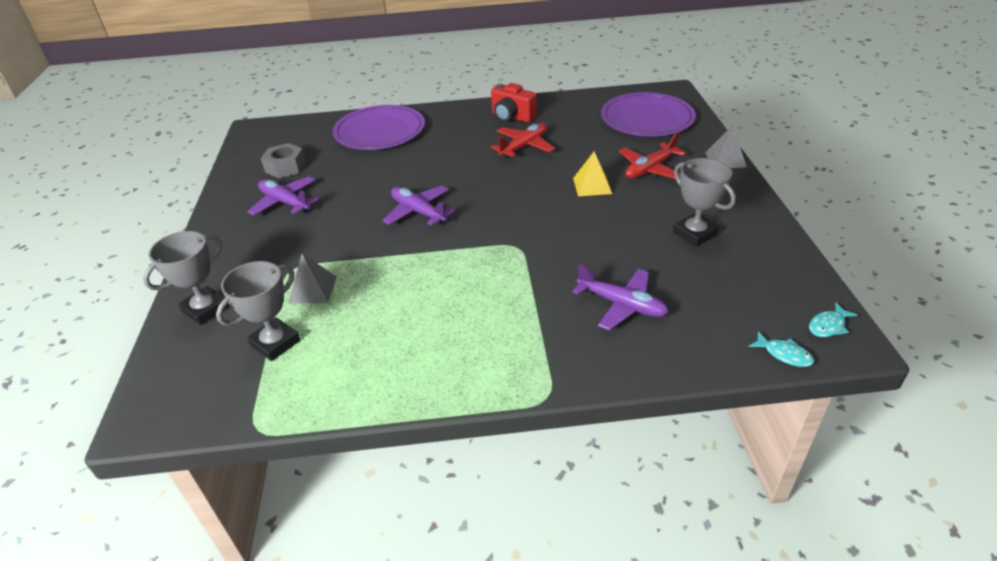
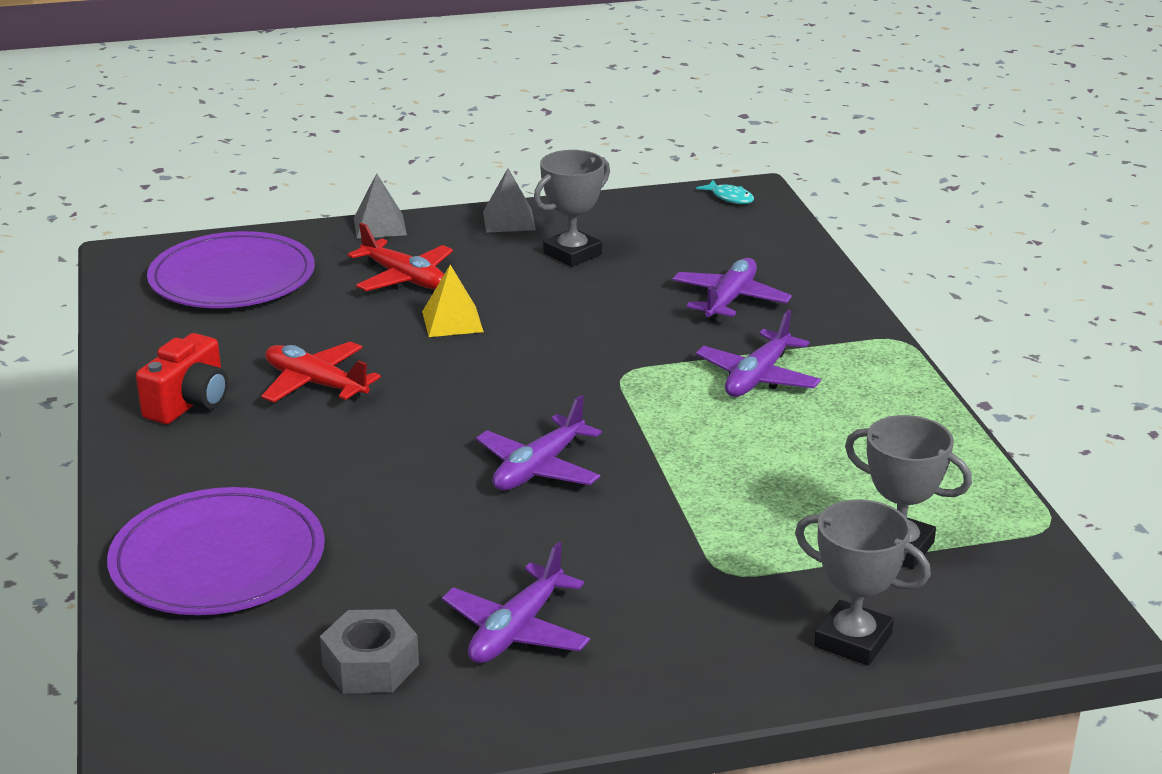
camera: 100 degrees left, 10 degrees down
grey pyramid [288,254,337,304] -> grey pyramid moved to [483,168,536,233]
turquoise fish [749,331,814,367] -> none
none -> purple plane [696,309,821,397]

